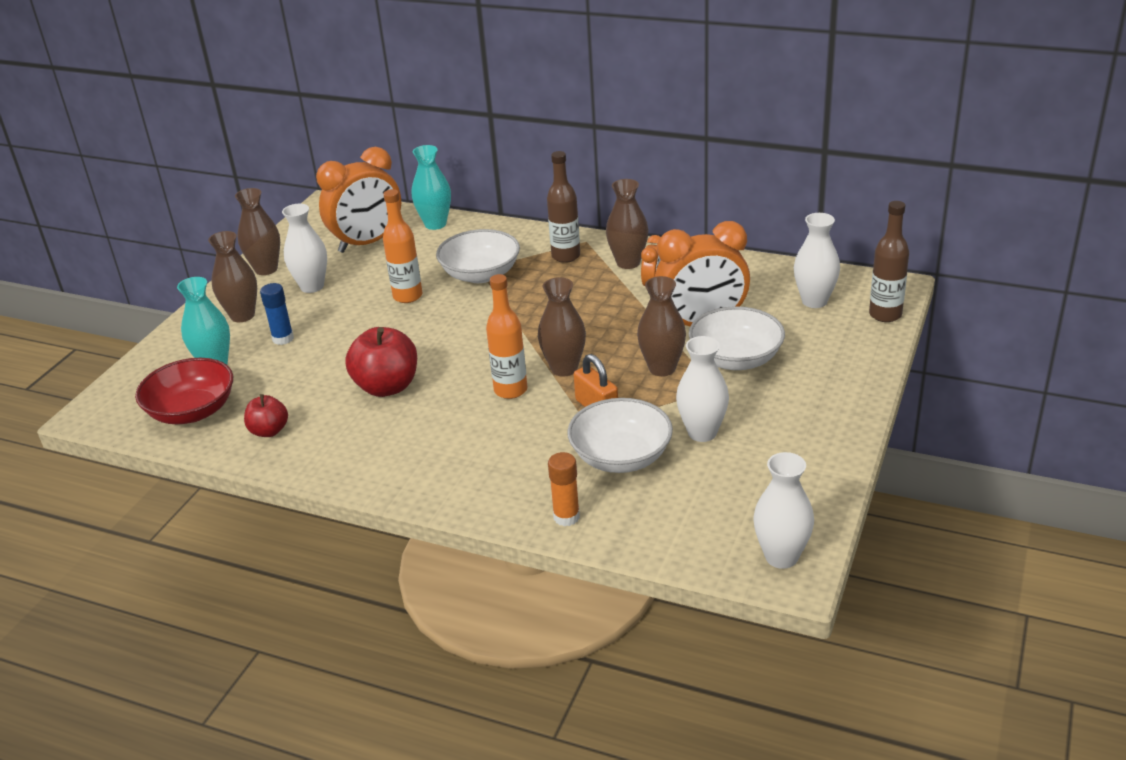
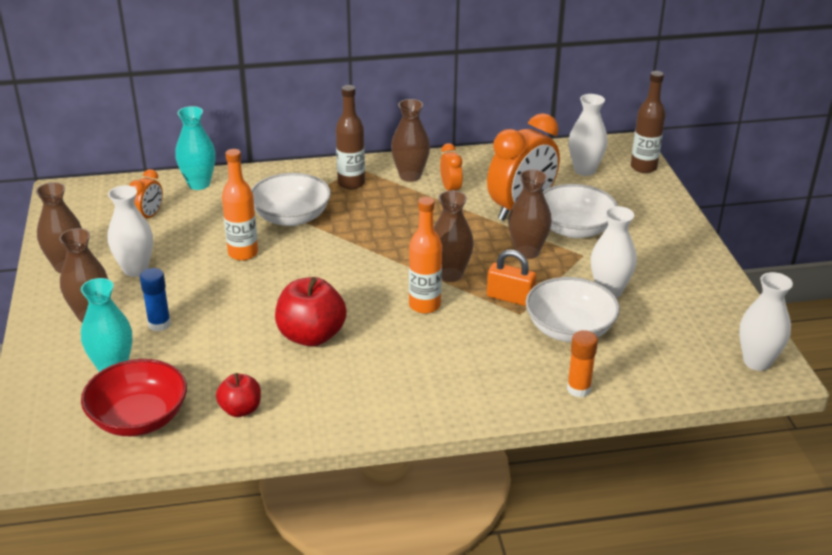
camera: 35 degrees left, 0 degrees up
orange clock [316,147,401,253] -> orange clock [129,169,163,219], size x0.48

